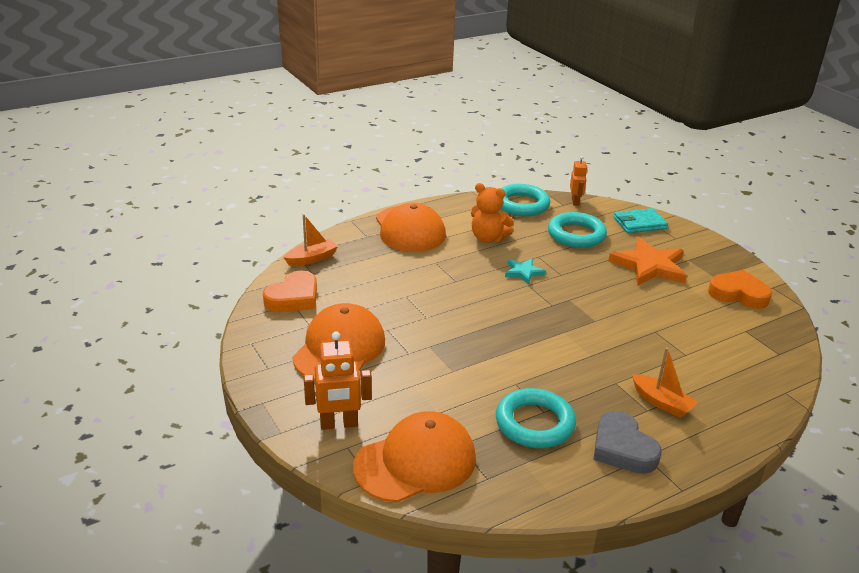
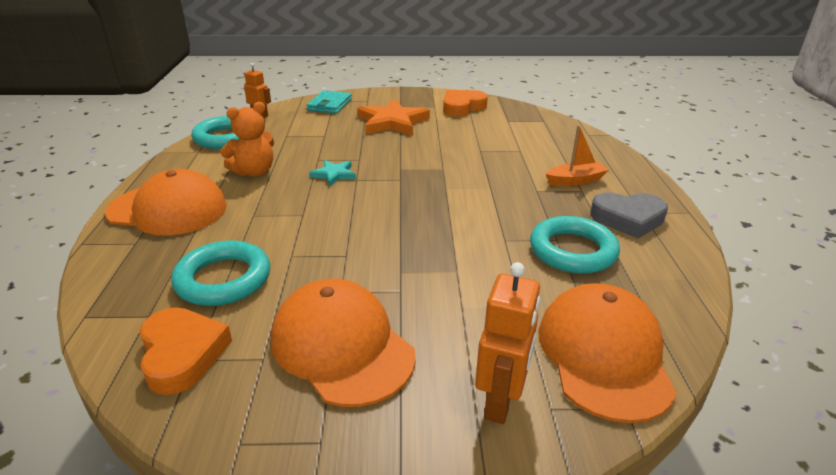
camera: 60 degrees left, 0 degrees up
orange boat [283,214,338,266] -> none
turquoise ring [548,212,607,248] -> turquoise ring moved to [171,240,270,306]

